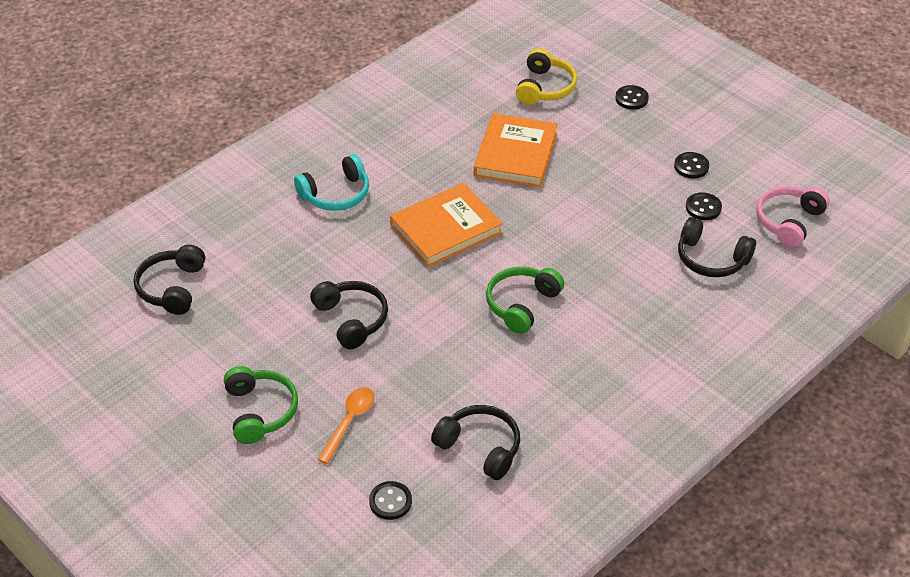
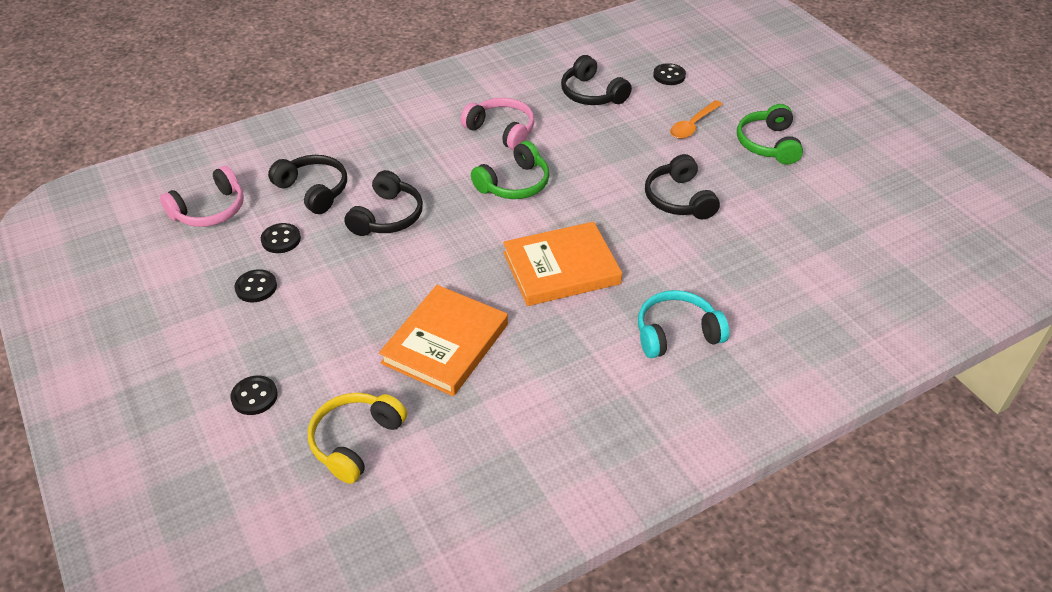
camera: 165 degrees left, 0 degrees up
black headphones [134,245,205,315] -> black headphones moved to [344,170,423,236]
none -> pink headphones [460,98,534,150]

